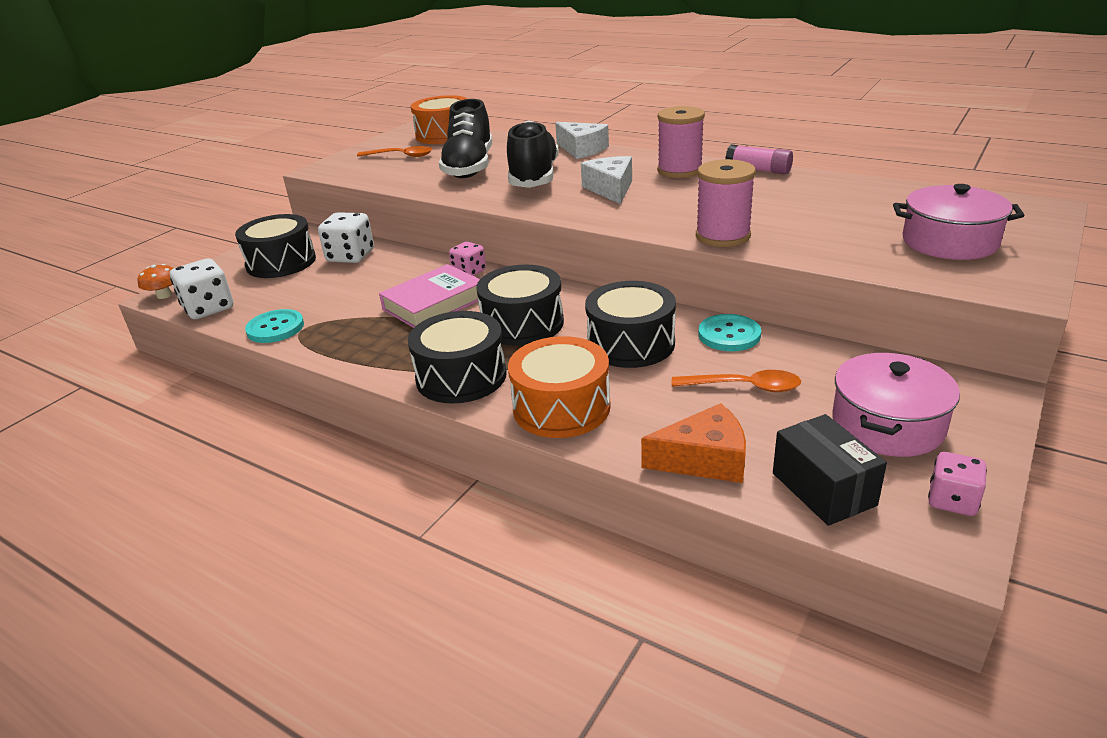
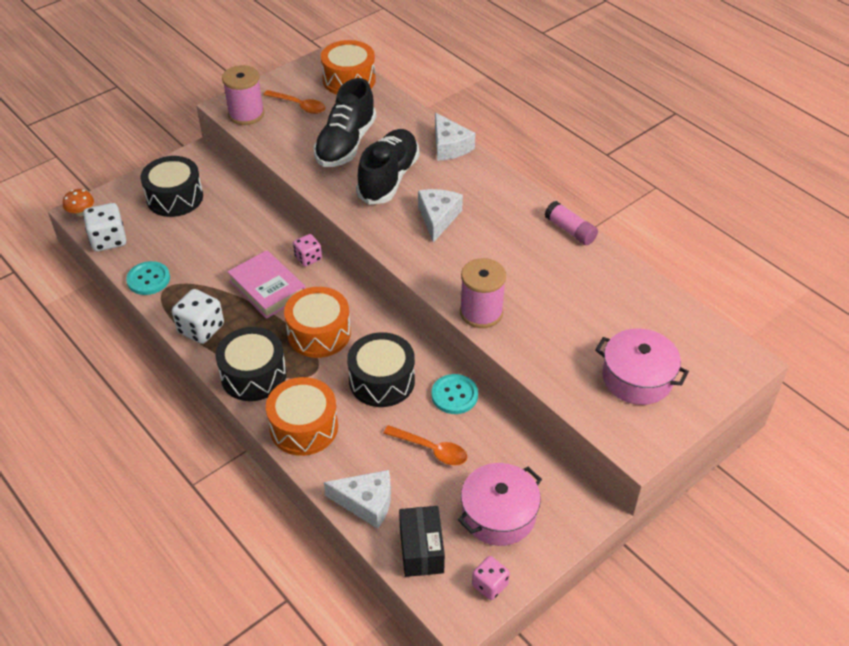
camera: 15 degrees right, 15 degrees up
white dice [318,212,374,263] -> white dice moved to [172,289,224,344]
pink book [379,264,480,328] -> pink book turned 75 degrees clockwise [227,250,306,319]
black drum [476,265,564,346] -> orange drum [284,287,351,358]
orange cheese [641,403,746,483] -> white cheese [324,470,391,529]
pink spool [657,106,705,178] -> pink spool moved to [222,65,264,125]

